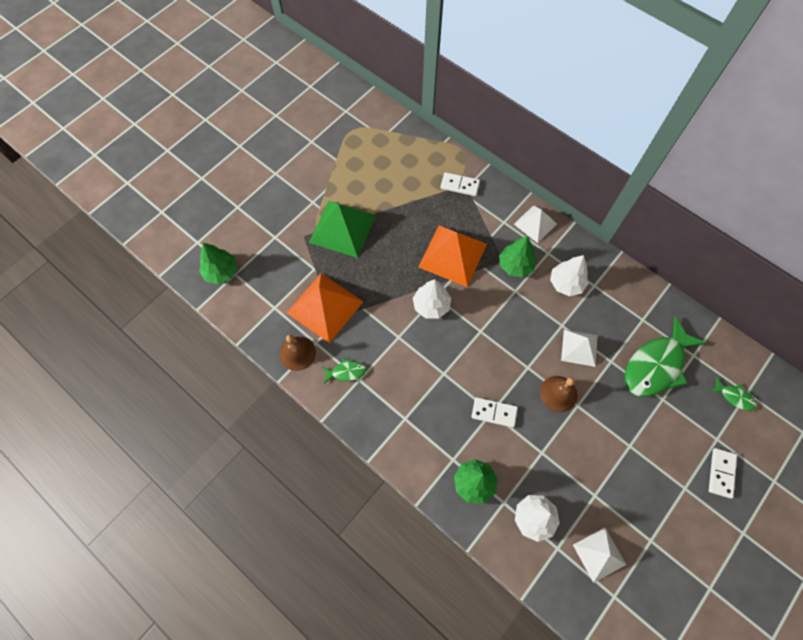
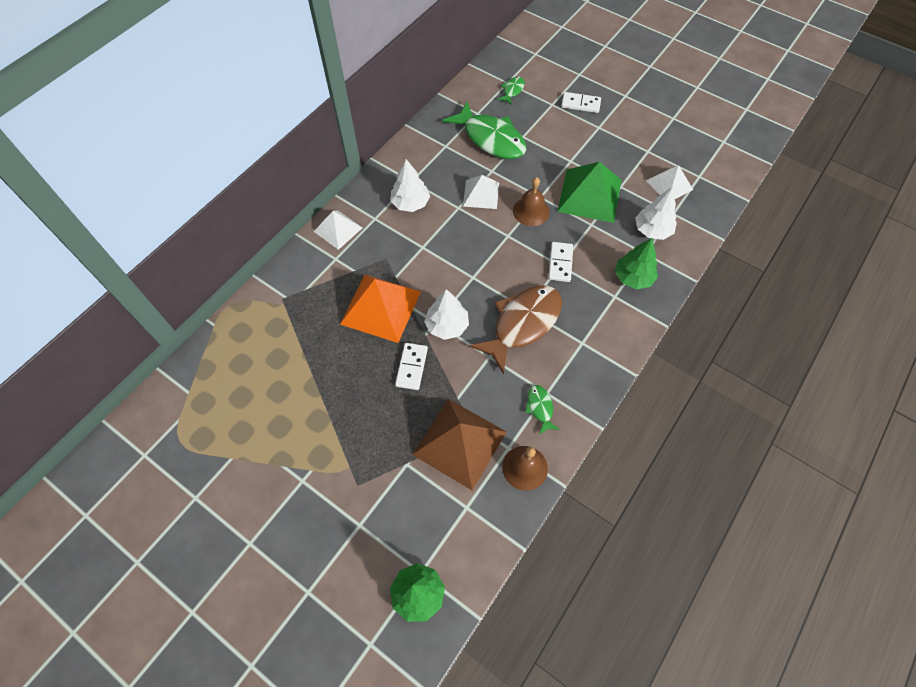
camera: 95 degrees left, 5 degrees down
orange pyramid [287,273,363,343] -> brown pyramid [412,399,507,490]
green pyramid [309,201,376,258] -> green pyramid moved to [557,162,621,223]
white domino [440,172,480,196] -> white domino moved to [395,343,428,390]
green tree [499,236,537,277] -> none
none -> brown fish [469,285,562,374]

